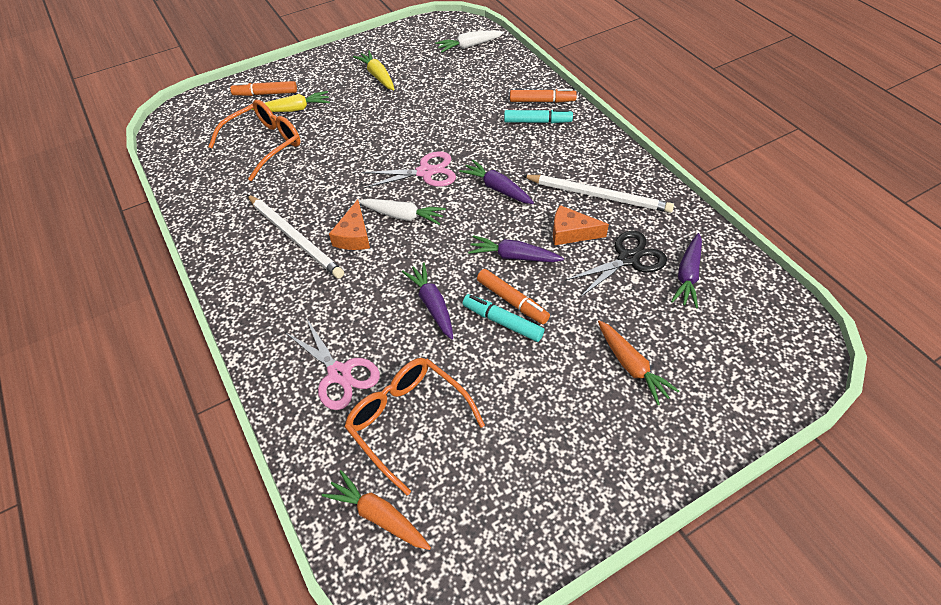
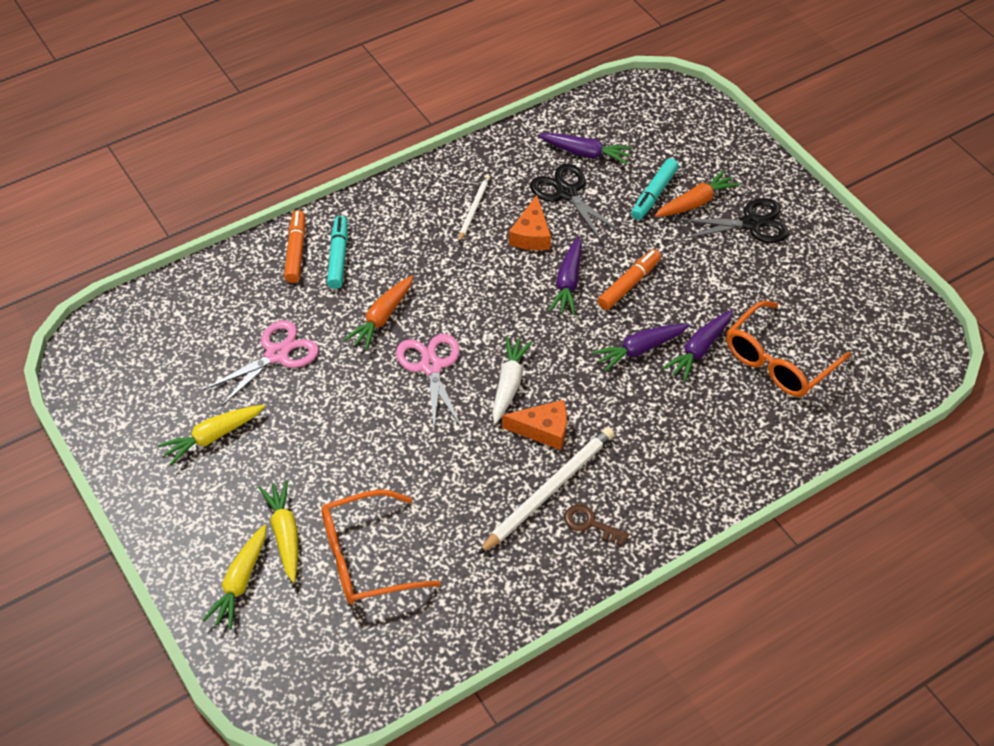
camera: 95 degrees left, 0 degrees up
orange glasses [208,100,301,181] -> orange glasses turned 60 degrees counterclockwise [321,490,441,604]
orange marker [230,81,297,96] -> yellow carrot [202,524,266,629]
pink scissors [285,318,380,410] -> pink scissors moved to [204,320,319,407]
orange carrot [322,470,431,550] -> orange carrot moved to [344,276,413,351]
white carrot [435,30,504,53] -> none
purple carrot [459,160,534,204] -> purple carrot moved to [662,310,733,382]
turquoise marker [462,294,544,342] -> turquoise marker moved to [631,158,679,220]
white pencil [522,175,674,213] -> white pencil [458,175,490,243], size x0.55
none -> brown key [564,504,629,546]
none -> black scissors [677,198,789,243]

